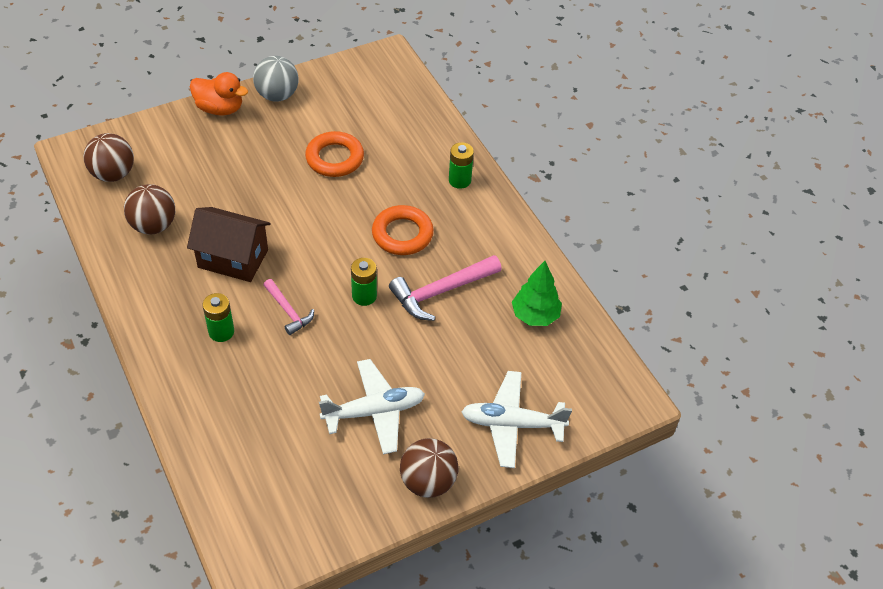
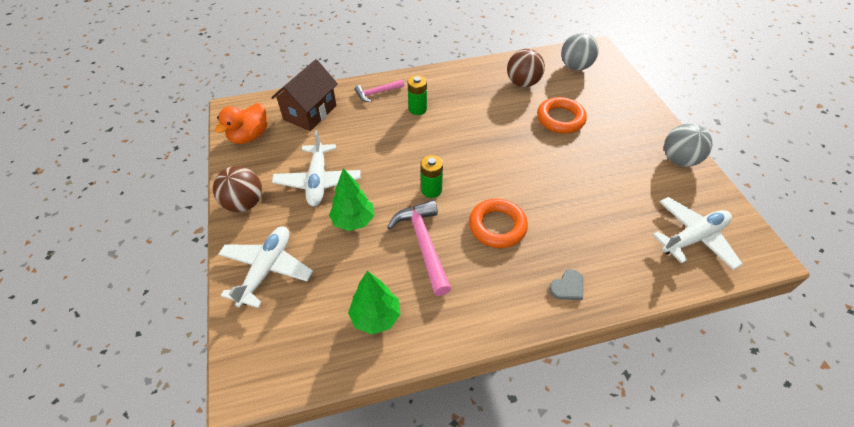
camera: 105 degrees right, 0 degrees up
brown ball [84,133,134,182] -> grey ball [561,33,598,71]
brown house [187,207,271,282] -> brown house moved to [271,59,338,131]
orange duck [190,72,248,116] -> orange duck moved to [215,103,267,144]
pink hammer [264,279,314,335] -> pink hammer moved to [355,80,404,102]
orange ring [305,131,364,177] -> orange ring moved to [537,97,587,134]
green battery [449,142,474,189] -> grey heart [549,269,583,300]
none -> green tree [329,168,374,231]
none -> white plane [653,197,743,270]

